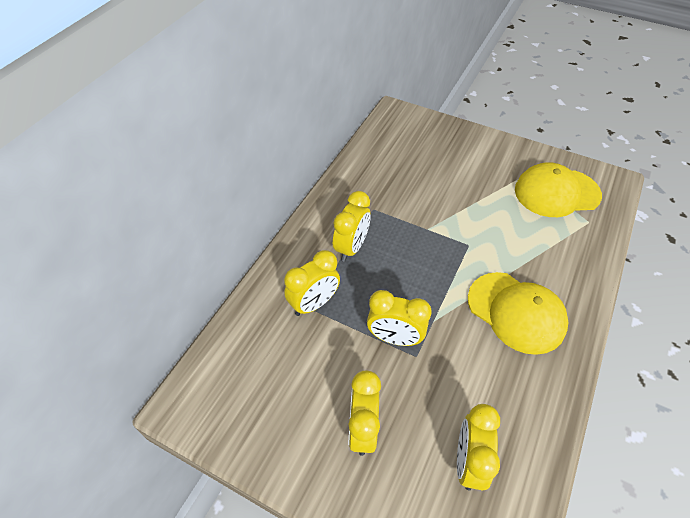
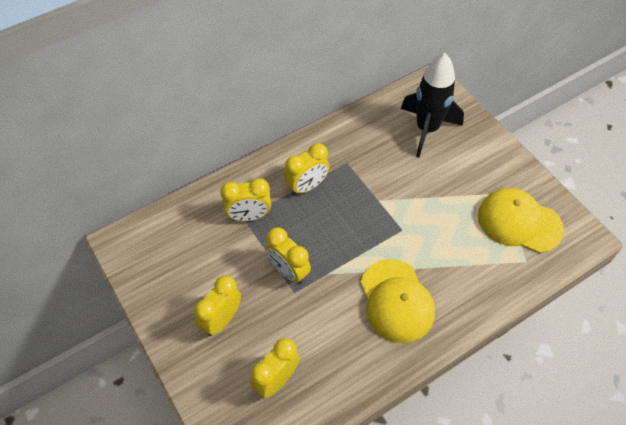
camera: 30 degrees right, 5 degrees up
none -> black rocket [401,53,464,157]

